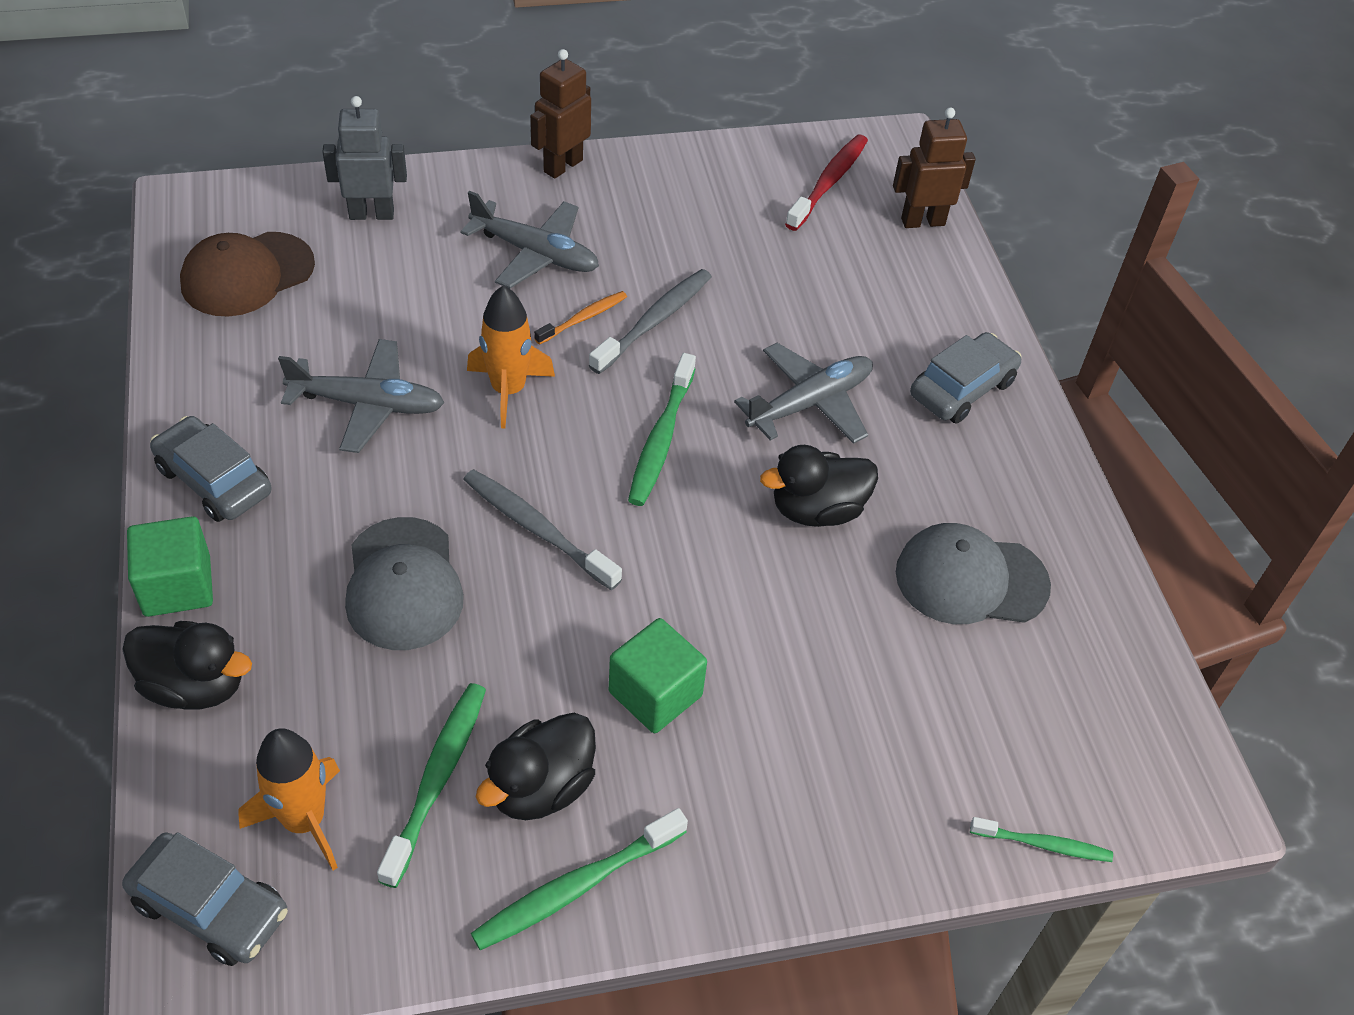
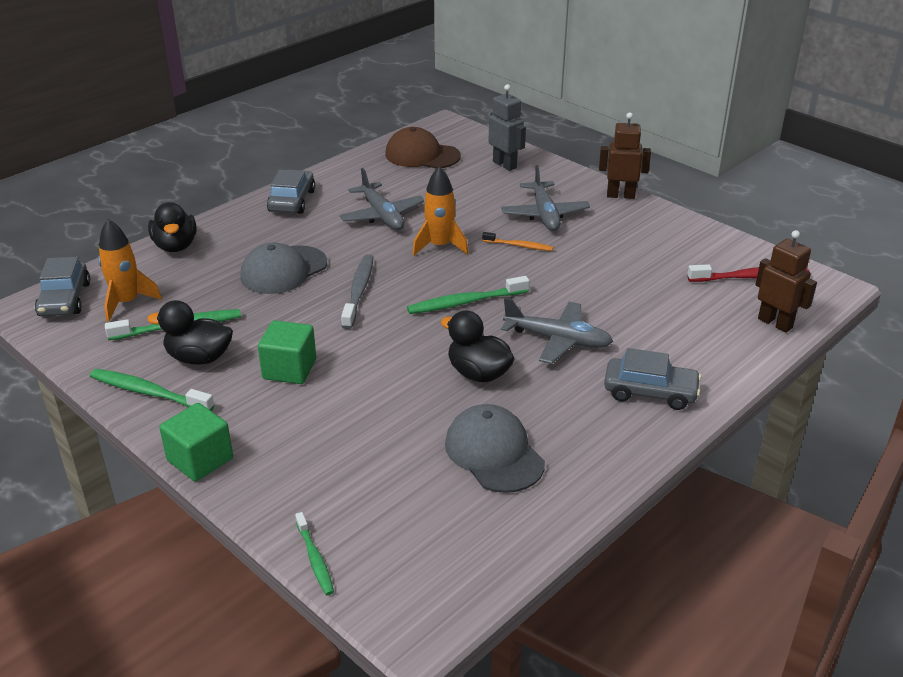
camera: 60 degrees right, 15 degrees down
green cube [127,516,213,617] -> green cube moved to [159,403,233,482]
grey toothbrush [589,269,712,374] -> none

